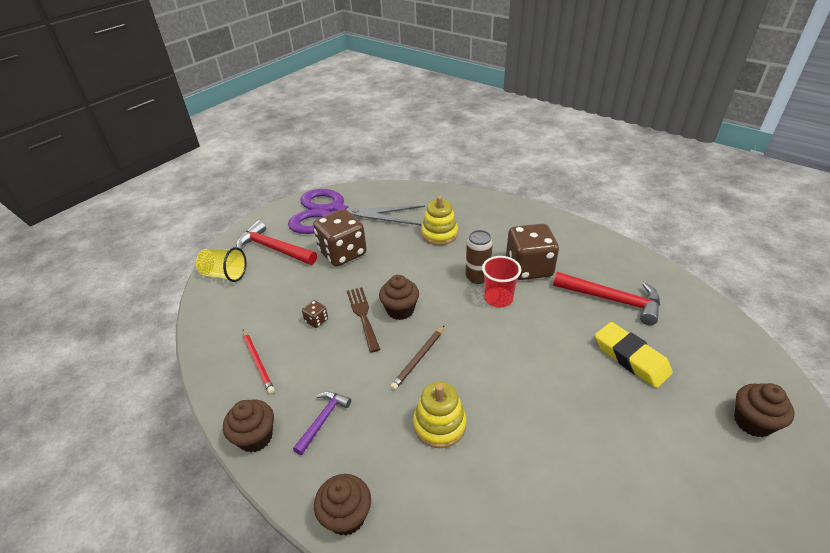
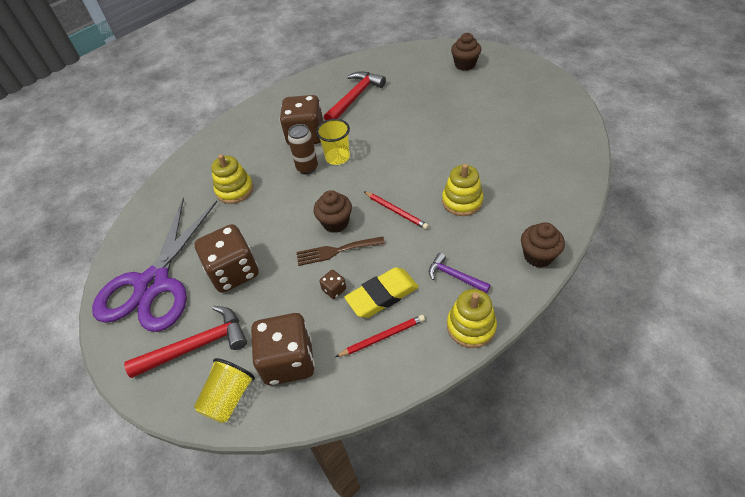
camera: 80 degrees left, 10 degrees up
brown cupcake [223,399,274,452] -> yellow stacking toy [447,289,497,348]
red hammer [236,220,317,265] -> red hammer turned 150 degrees counterclockwise [124,306,247,378]
brown pencil [390,325,445,390] -> red pencil [363,191,429,229]
red cup [482,256,521,308] -> yellow cup [316,119,350,165]
yellow eraser [595,322,673,388] -> yellow eraser moved to [344,267,419,318]
none -> brown dice [251,313,315,385]

